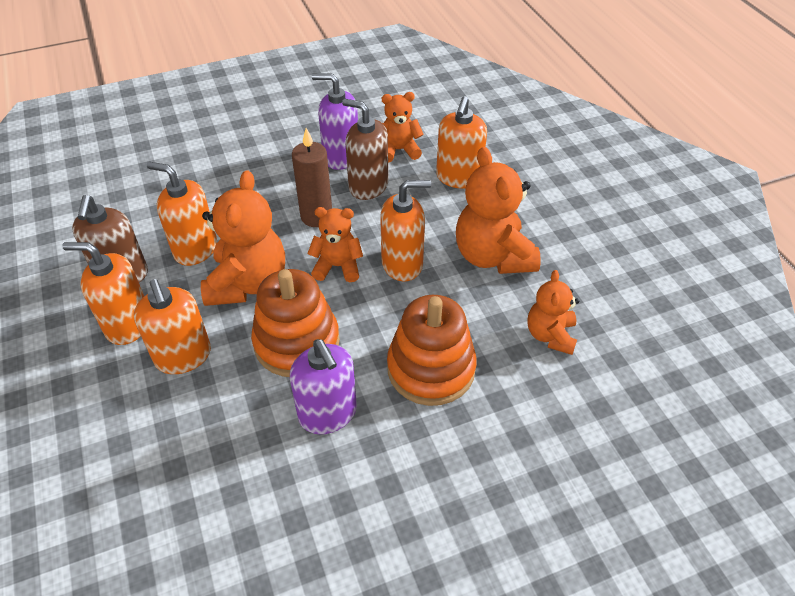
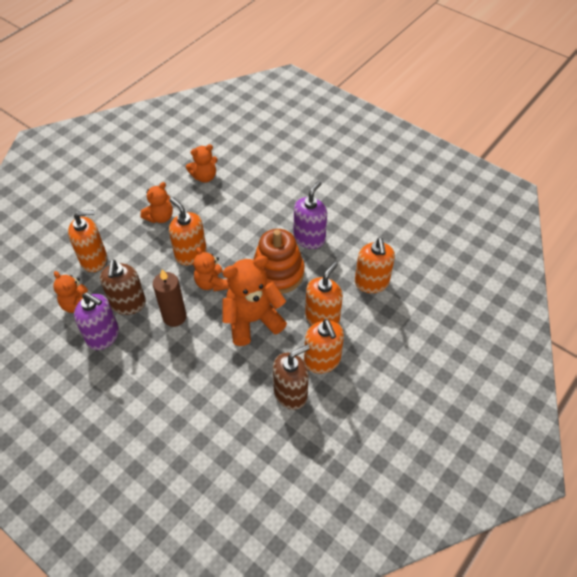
camera: 120 degrees left, 5 degrees up
orange soap dispenser [147,162,217,266] -> orange soap dispenser moved to [355,238,395,293]
purple soap dispenser [312,73,358,170] -> purple soap dispenser turned 45 degrees counterclockwise [74,292,119,350]
orange stacking toy [387,295,477,406] -> none
orange teddy bear [456,147,541,274] -> orange teddy bear [141,182,173,223], size x0.59

